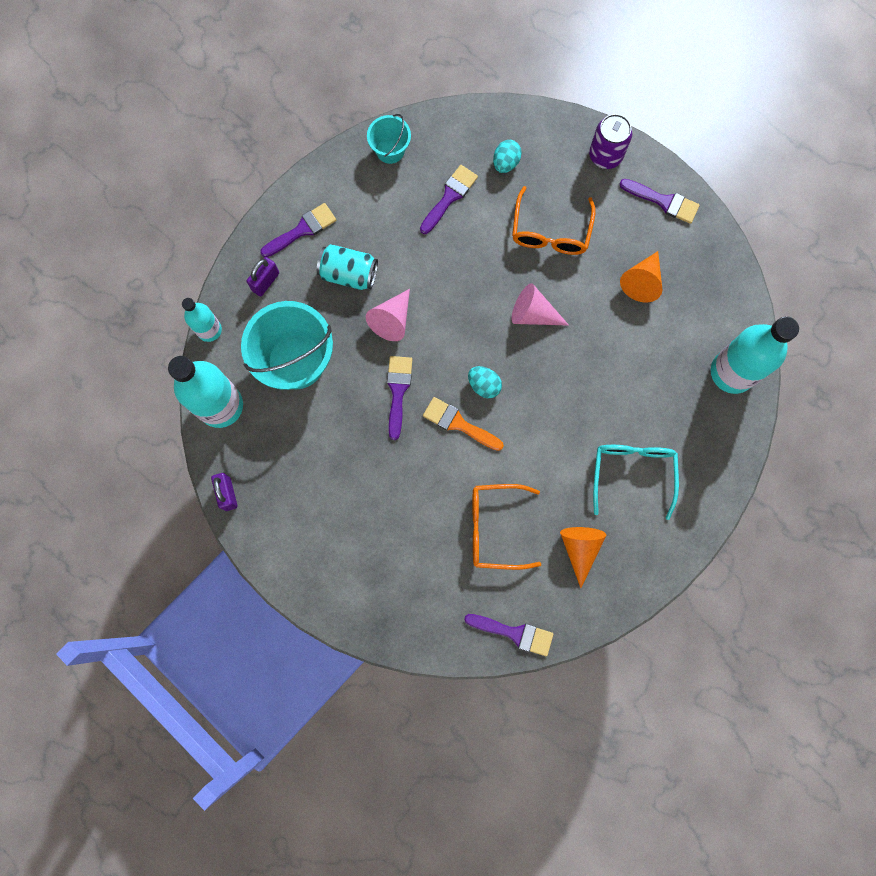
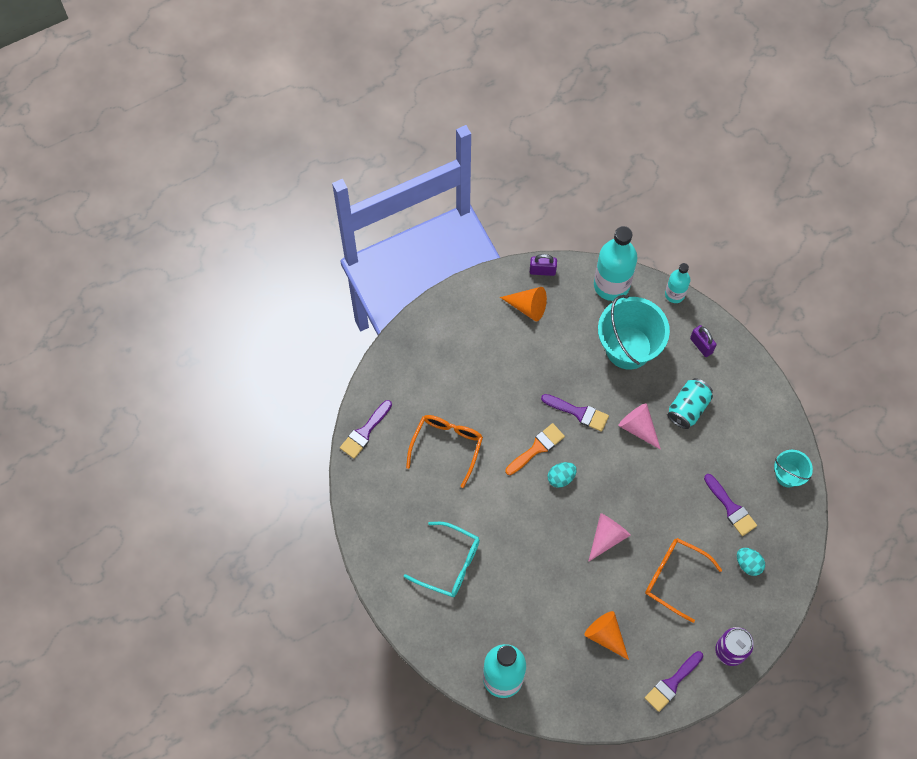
camera: 110 degrees right, 10 degrees down
purple brush [260,203,336,257] -> none
orange cone [560,527,607,588] -> orange cone moved to [500,287,547,321]

